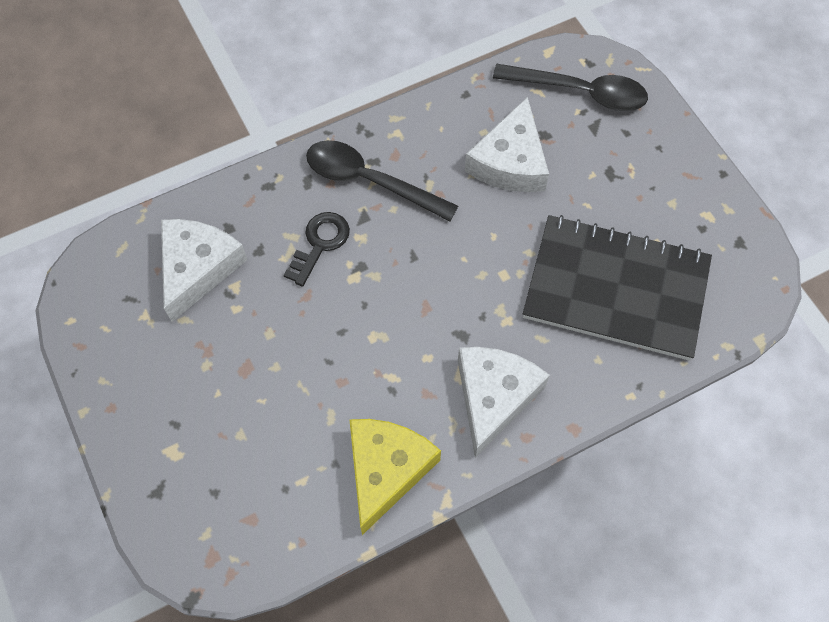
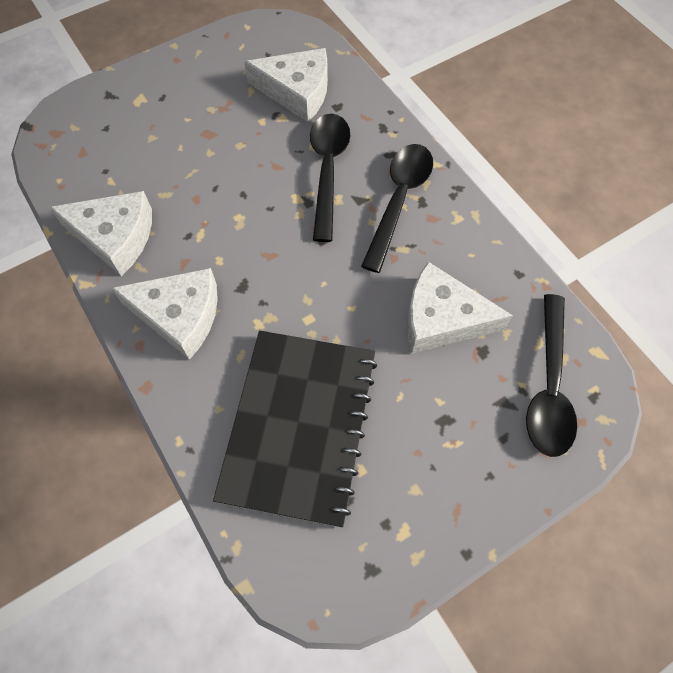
camera: 85 degrees right, 0 degrees up
black key [284,212,350,287] -> black spoon [310,114,350,242]
yellow cheese [349,419,441,535] -> white cheese [49,191,152,276]

